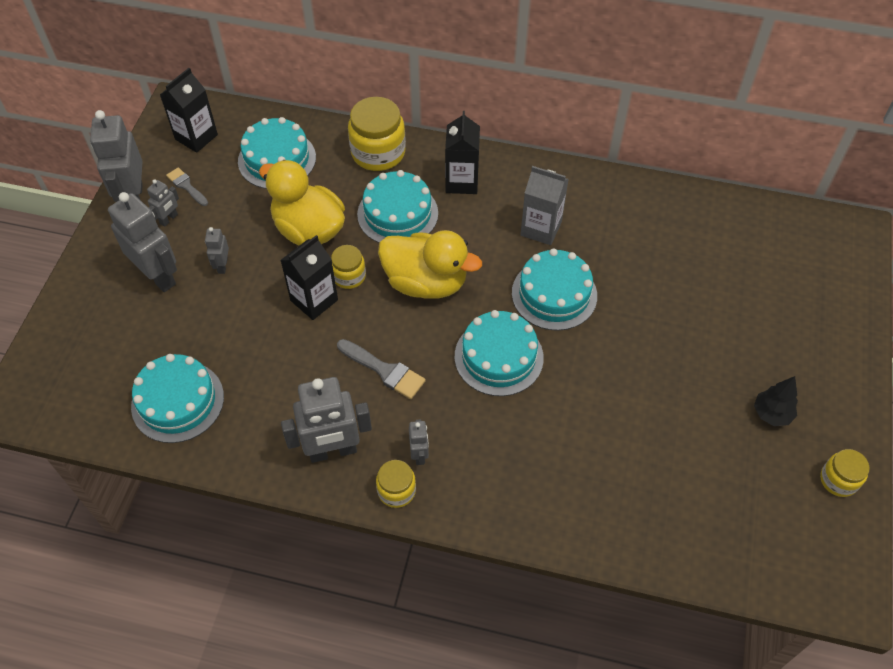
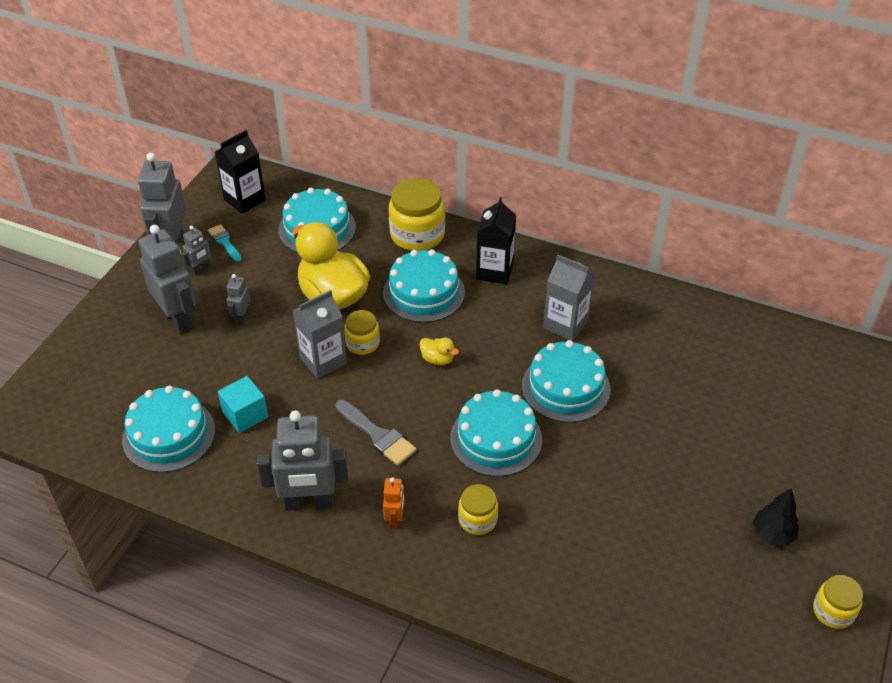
camera: 10 degrees right, 10 degrees down
grey brush [166,167,208,206] -> turquoise brush [208,224,242,262]
black carton [281,235,338,320] -> grey carton [293,290,347,379]
yellow jar [376,460,416,508] -> yellow jar moved to [458,484,498,535]
yellow duck [378,230,482,299] -> yellow duck [420,338,459,365], size x0.41
grey robot [409,419,429,465] -> orange robot [383,477,404,529]
none -> turquoise cube [218,376,268,433]

